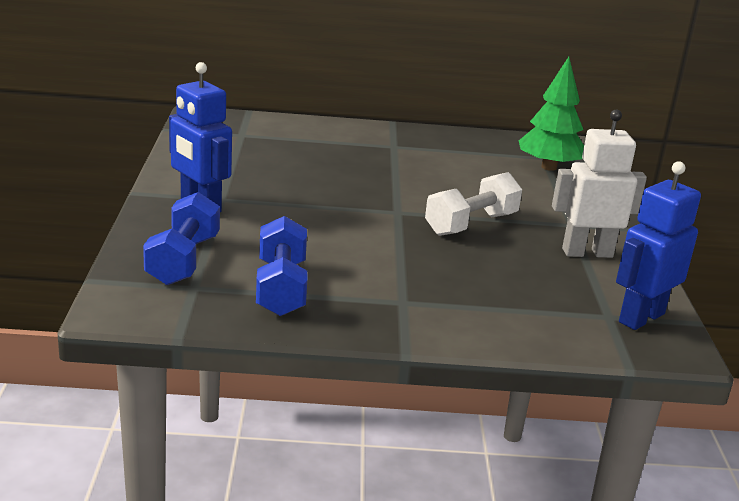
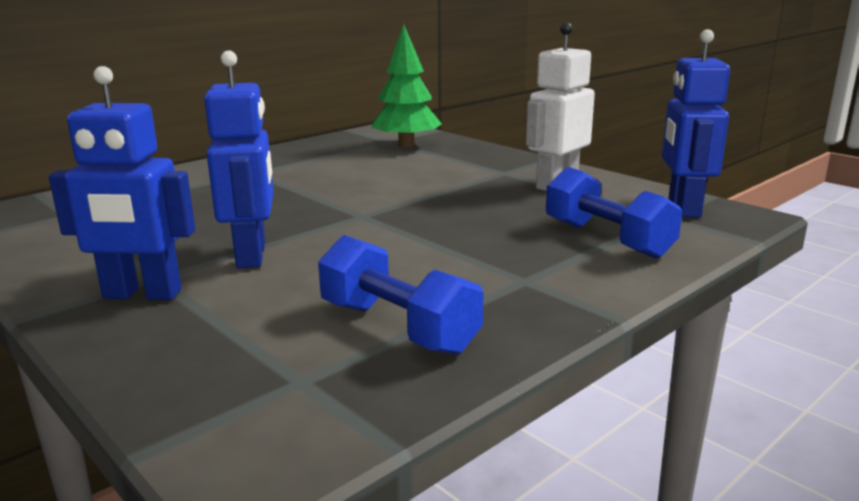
camera: 40 degrees left, 5 degrees down
blue dumbbell [143,192,220,285] -> blue dumbbell moved to [546,167,682,259]
white dumbbell [425,172,522,236] -> none
none -> blue robot [204,51,274,268]

